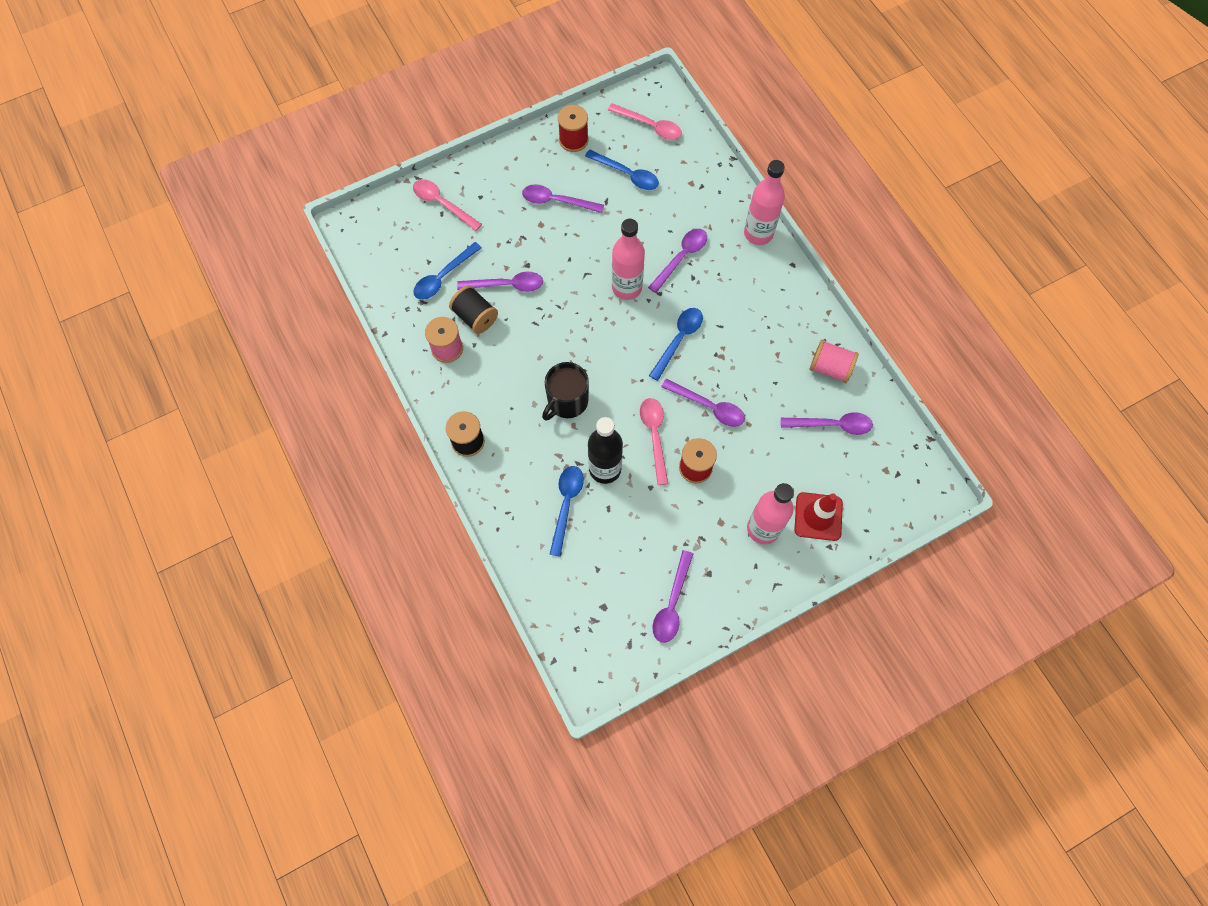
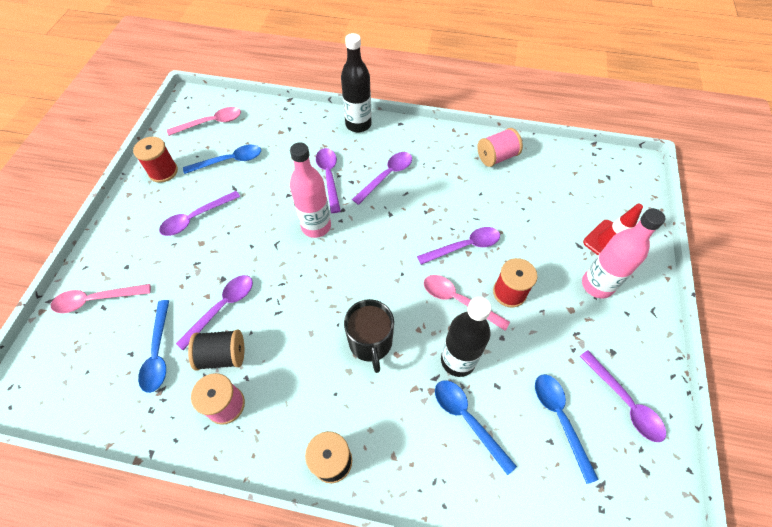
camera: 50 degrees left, 10 degrees down
blue spoon [649,308,703,381] -> blue spoon moved to [535,374,599,484]
pink bottle [744,160,785,245] -> black bottle [341,33,372,132]
purple spoon [781,412,873,435] -> purple spoon moved to [352,152,412,205]

